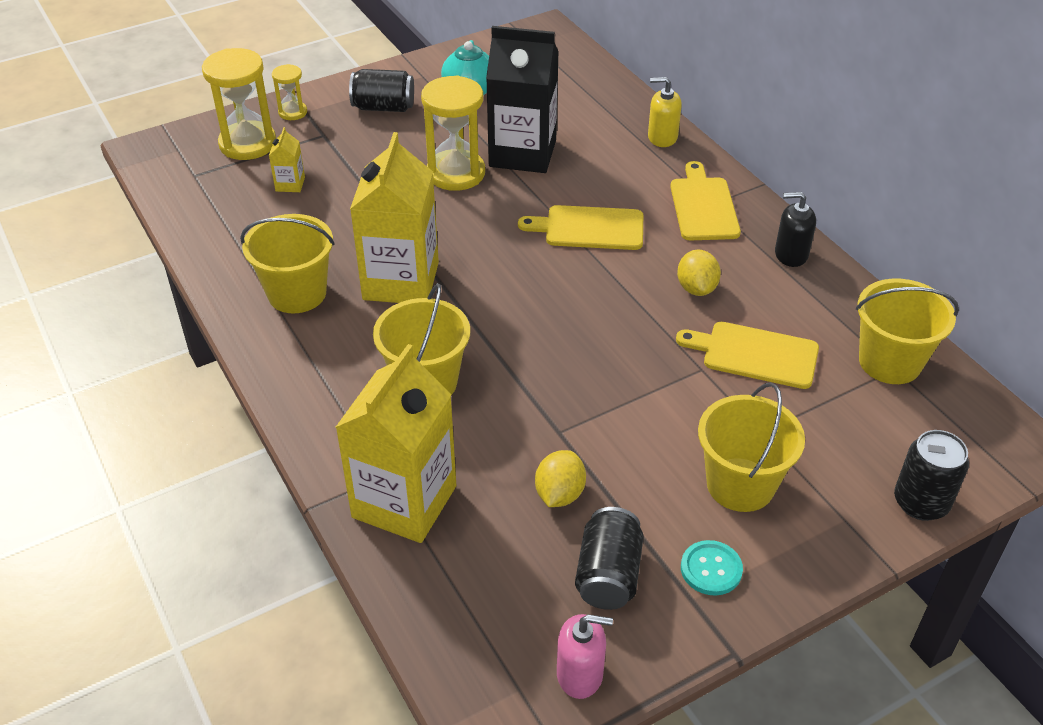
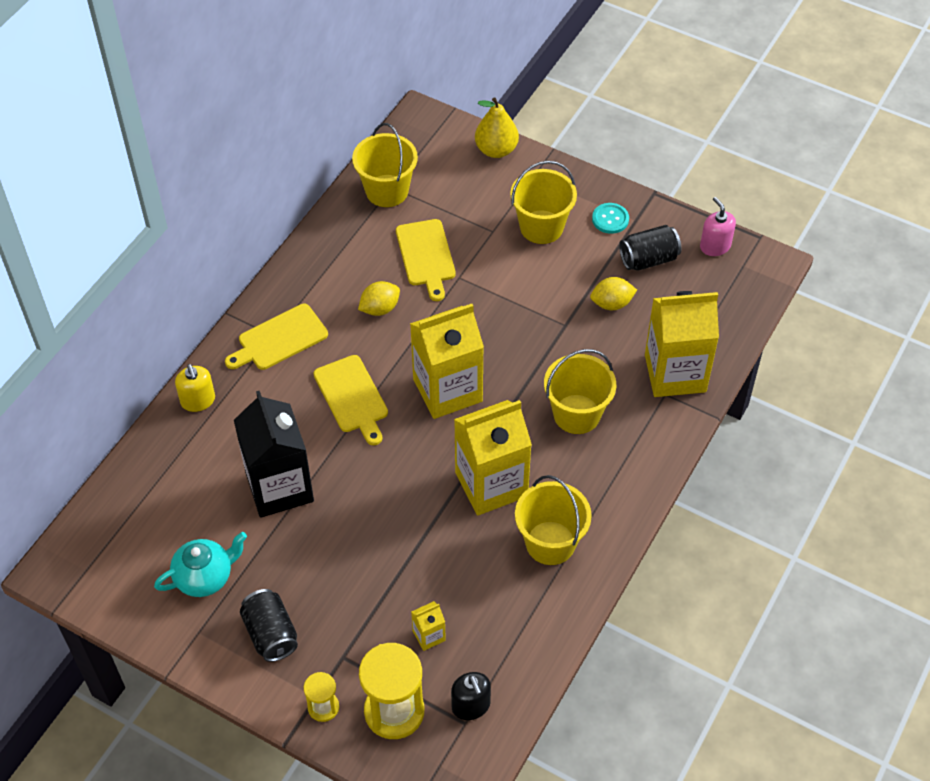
camera: 120 degrees left, 10 degrees up
yellow hourglass [421,75,485,191] -> none
black soap dispenser [775,192,816,267] -> black soap dispenser moved to [451,672,491,720]
black can [894,430,969,521] -> yellow pear [475,97,519,158]
none -> yellow carton [410,304,484,419]

